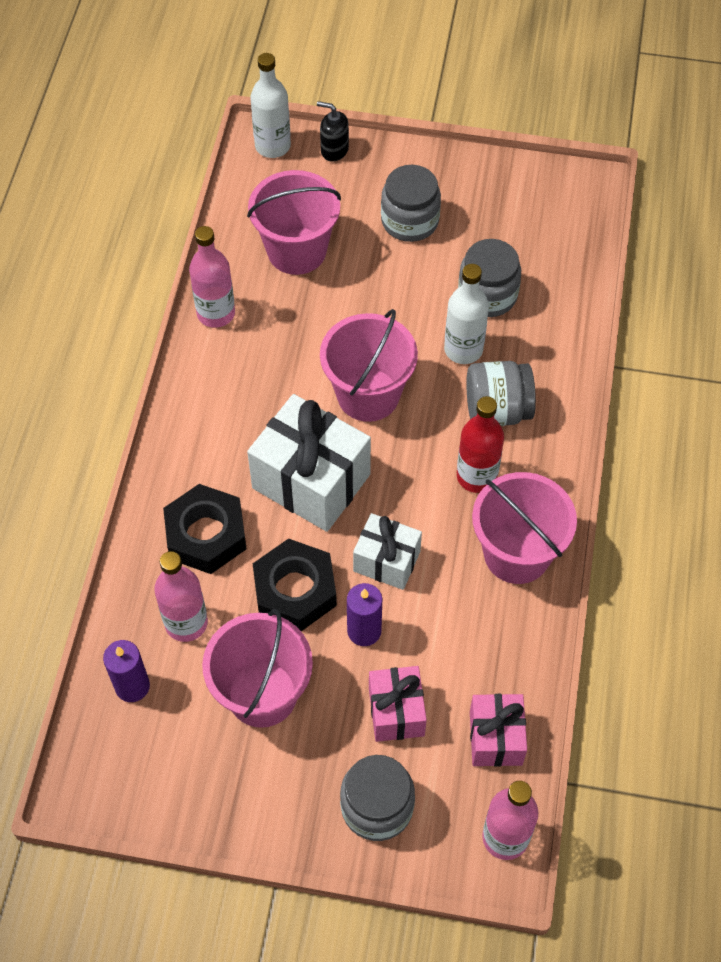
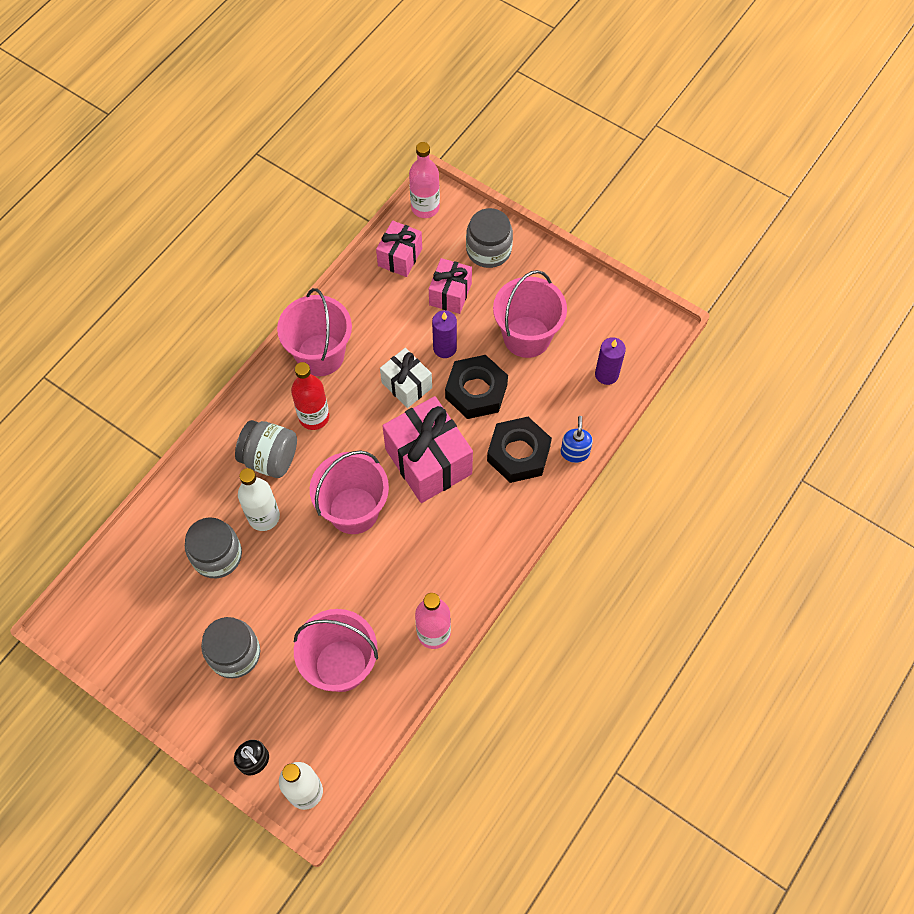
camera: 155 degrees left, 5 degrees up
pink bottle [154,551,208,642] -> none
white gift [247,394,371,532] -> pink gift [382,396,473,503]
none -> blue soap dispenser [561,416,593,463]

